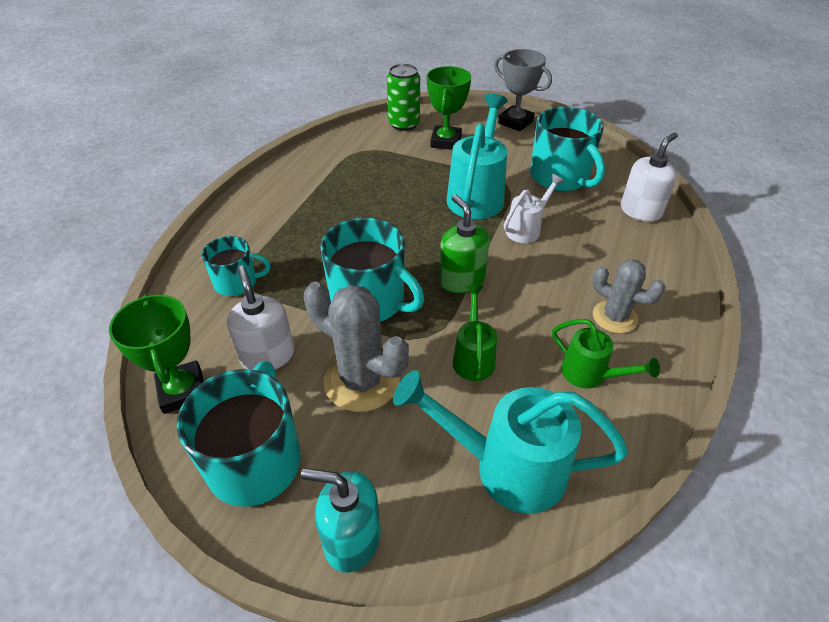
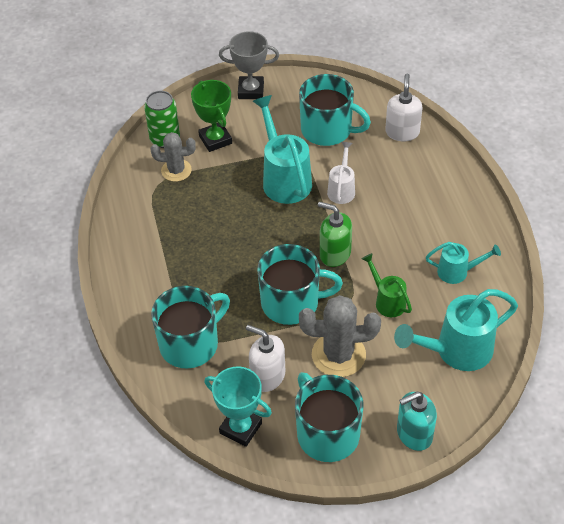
camera: 35 degrees left, 5 degrees up
green trophy [109,294,204,414] -> turquoise trophy [204,367,272,447]
turquoise mug [202,236,271,296] -> turquoise mug [151,286,230,368], size x1.69
green watering can [552,319,660,389] -> turquoise watering can [426,242,501,284]
grey cactus [592,259,666,333] -> grey cactus moved to [151,132,196,182]

